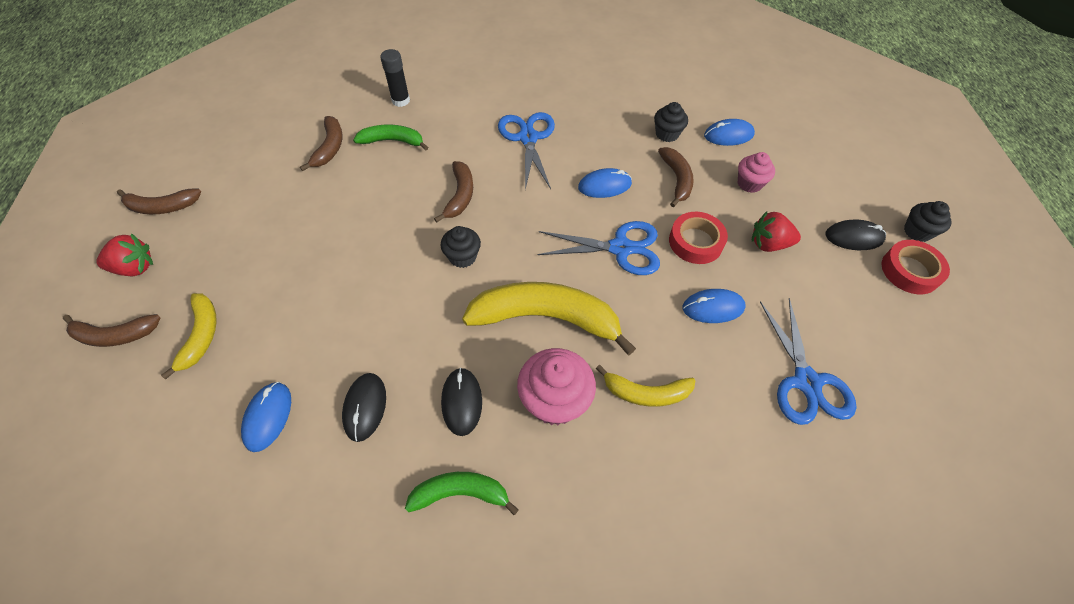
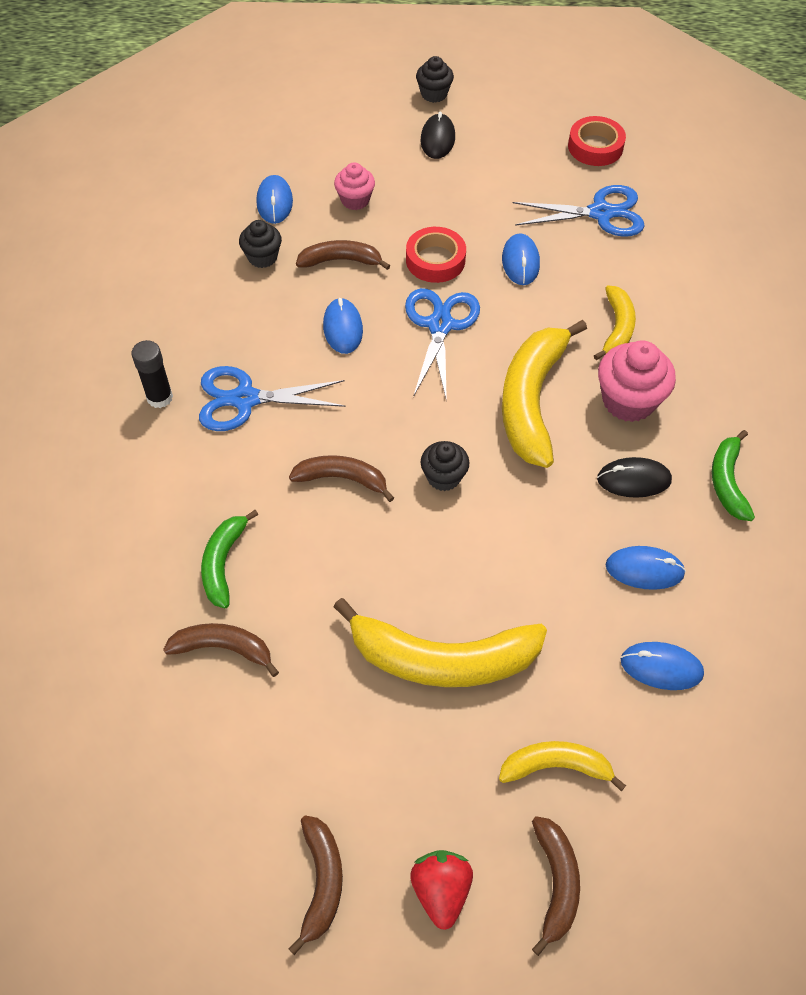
camera: 85 degrees left, 0 degrees up
black mouse [342,373,386,442] -> blue mouse [605,546,686,590]
black glue stick [380,49,410,107] -> black glue stick moved to [131,340,173,408]
red strawberry [752,211,801,252] -> none
red tape [881,240,950,294] -> red tape moved to [568,116,626,166]
none -> yellow banana [333,598,547,687]

